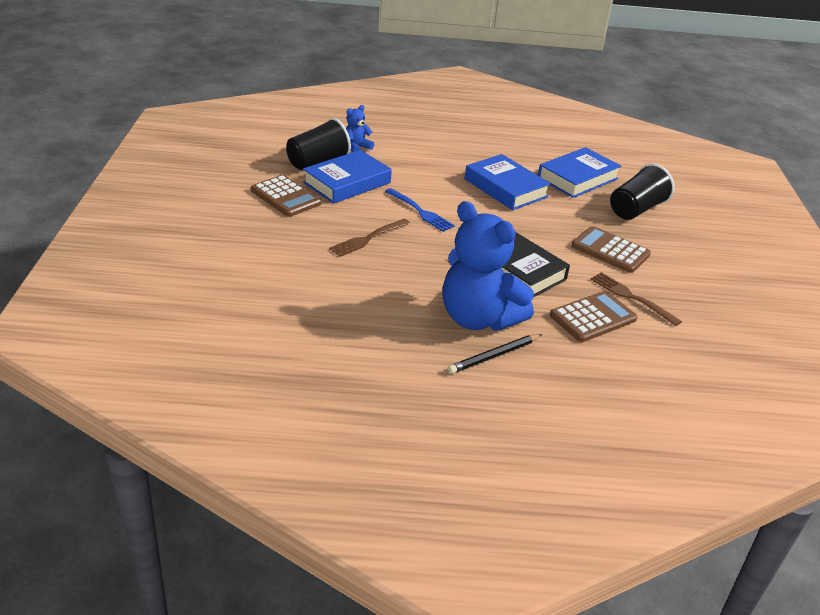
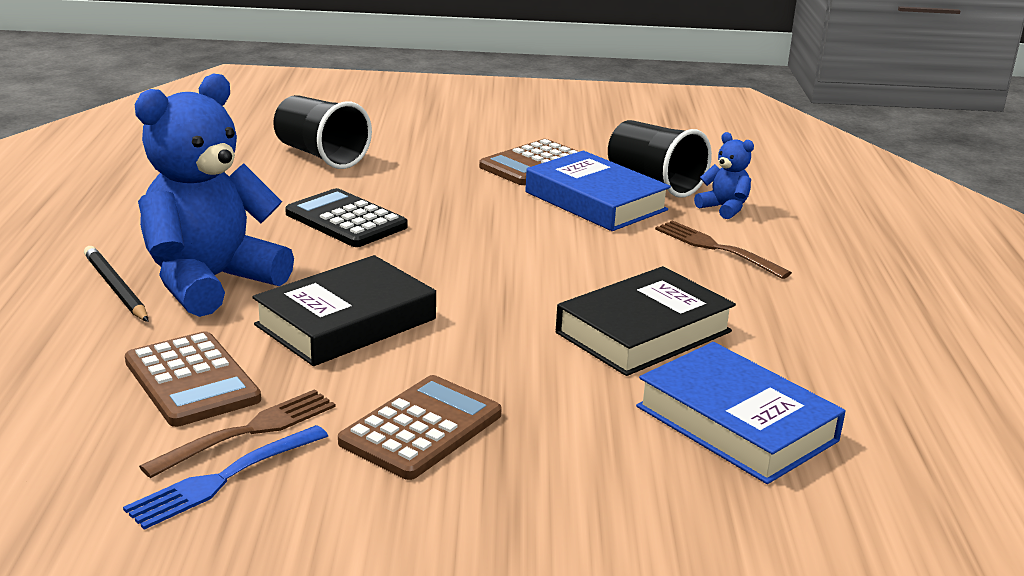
camera: 90 degrees right, 10 degrees down
brown fork [329,219,410,257] -> brown fork moved to [655,220,792,279]
blue fork [385,188,455,232] -> blue fork moved to [123,425,328,530]
blue book [465,154,551,210] -> black book [556,266,736,376]
black cup [610,163,675,220] -> black cup moved to [273,95,372,169]
none -> black calculator [285,188,408,247]

